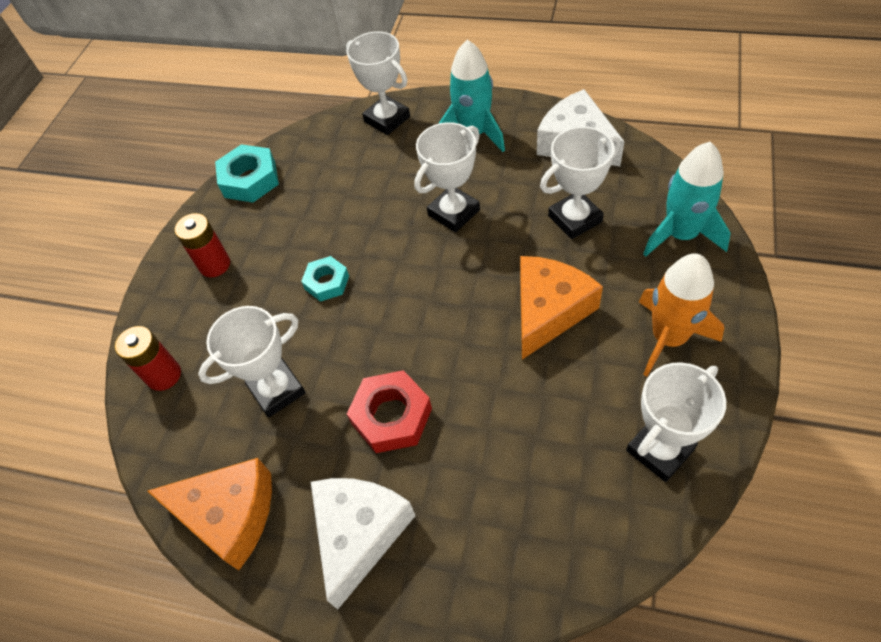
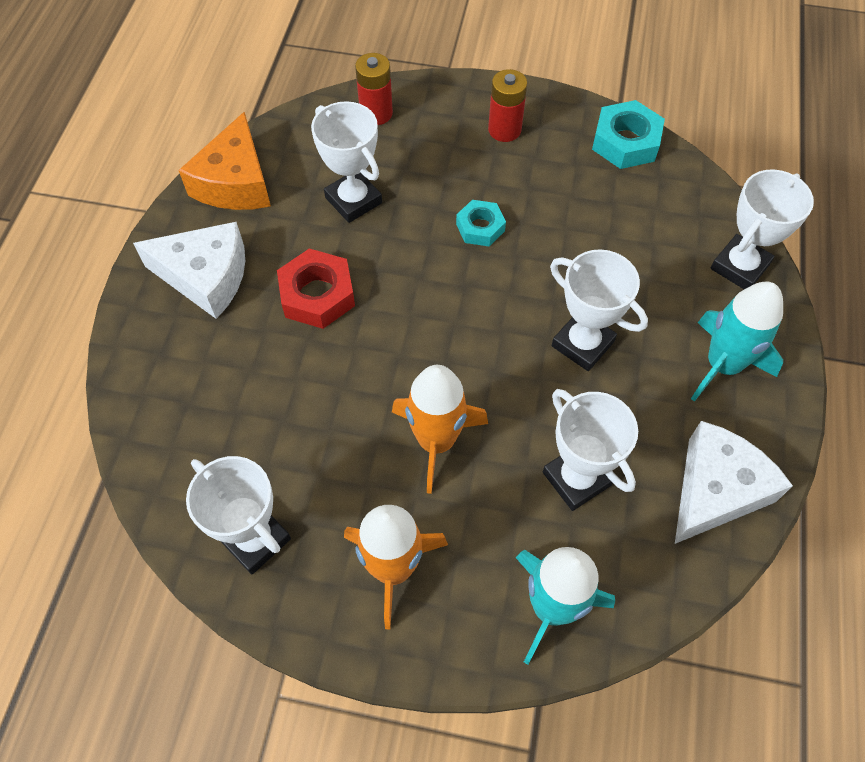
camera: 80 degrees right, 5 degrees up
orange cheese [520,256,603,360] -> orange rocket [392,365,488,494]

